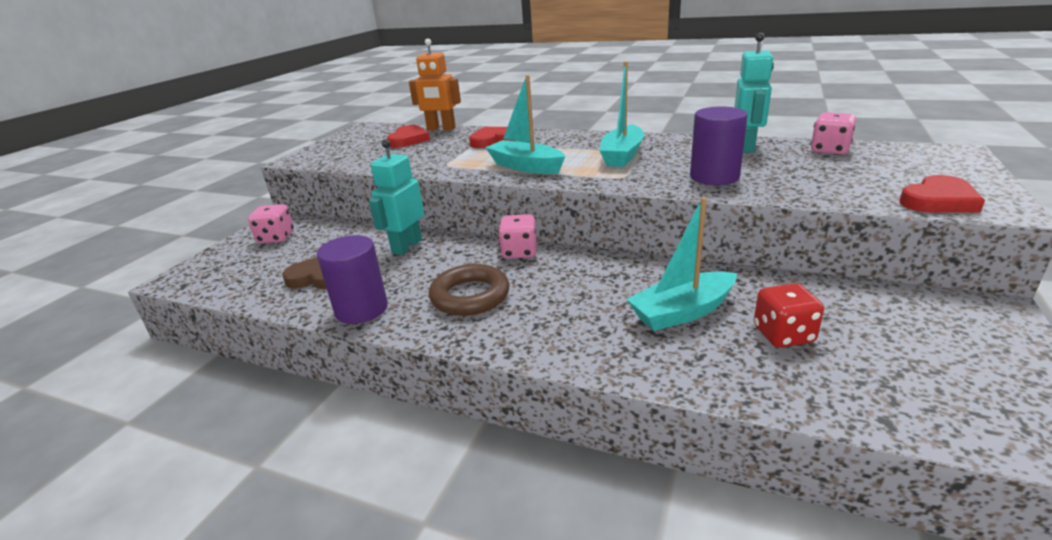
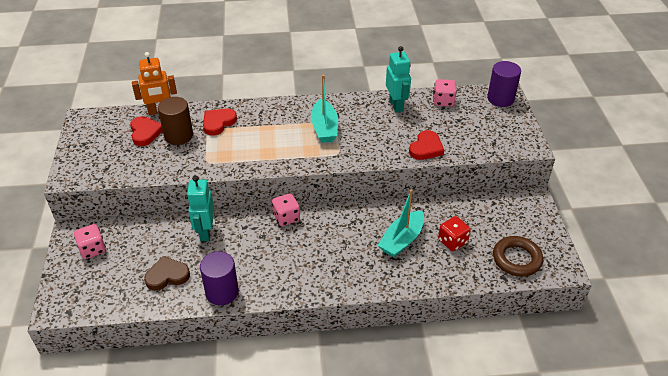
camera: 30 degrees left, 15 degrees up
brown ring [429,264,510,316] -> brown ring moved to [493,236,543,277]
turquoise boat [485,75,565,174] -> none
purple cylinder [690,106,748,185] -> purple cylinder moved to [487,61,521,107]
red heart [899,175,985,213] -> red heart moved to [409,130,444,160]
none -> brown cylinder [158,97,193,145]

